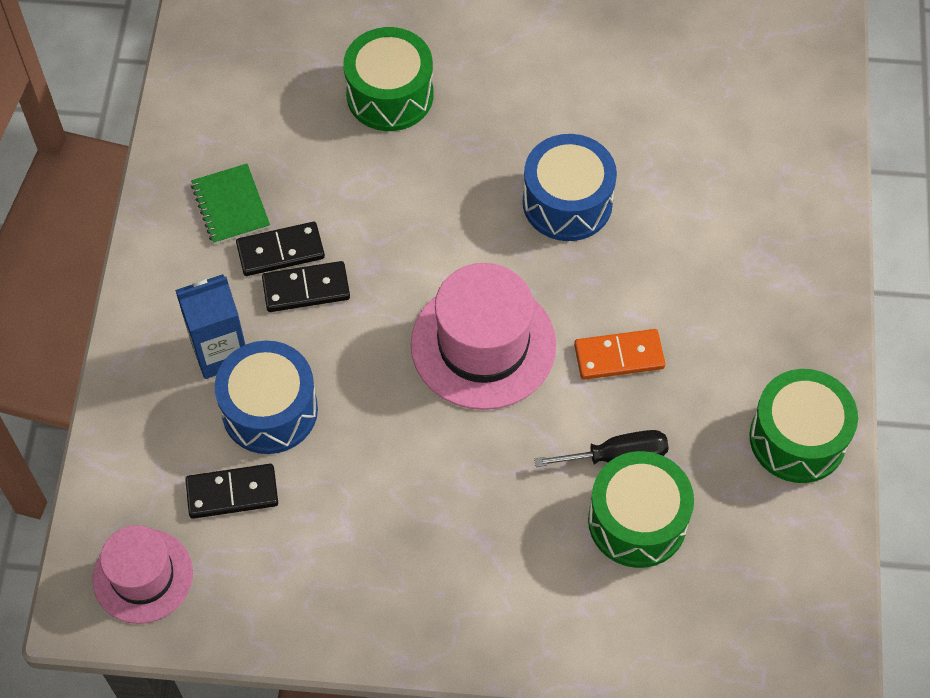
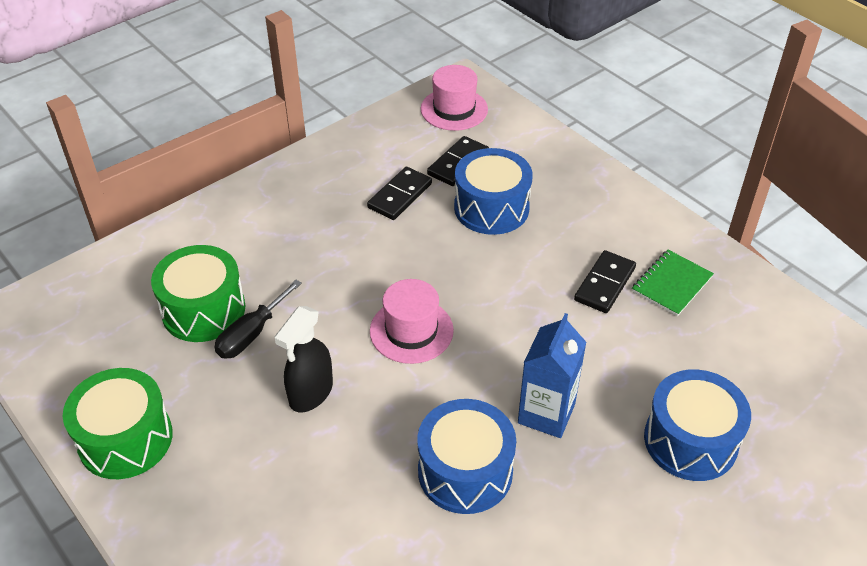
camera: 135 degrees right, 15 degrees down
blue carton [175,274,245,379] -> blue carton moved to [518,313,587,438]
green notebook [191,164,270,245] -> green notebook turned 75 degrees counterclockwise [632,250,714,316]
black domino [262,261,350,312] -> black domino moved to [367,167,432,220]
green drum [343,27,433,131] -> blue drum [644,369,751,481]
pink hat [411,263,556,410] -> pink hat [370,279,454,364], size x0.64
orange domino [574,329,665,380] -> black spray bottle [274,306,333,412]

